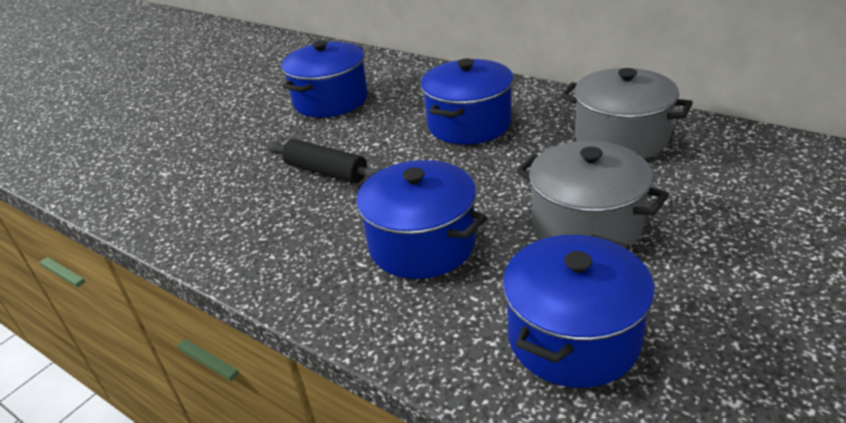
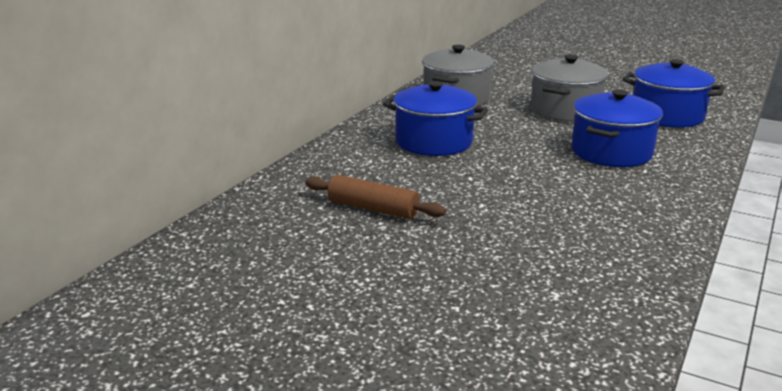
camera: 100 degrees left, 10 degrees down
black rolling pin [266,139,382,183] -> none
blue pot [281,40,368,117] -> brown rolling pin [305,175,446,219]

